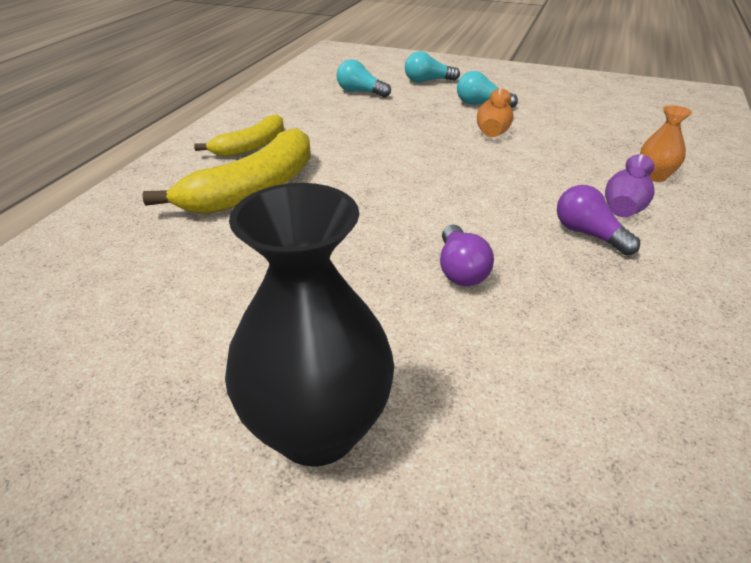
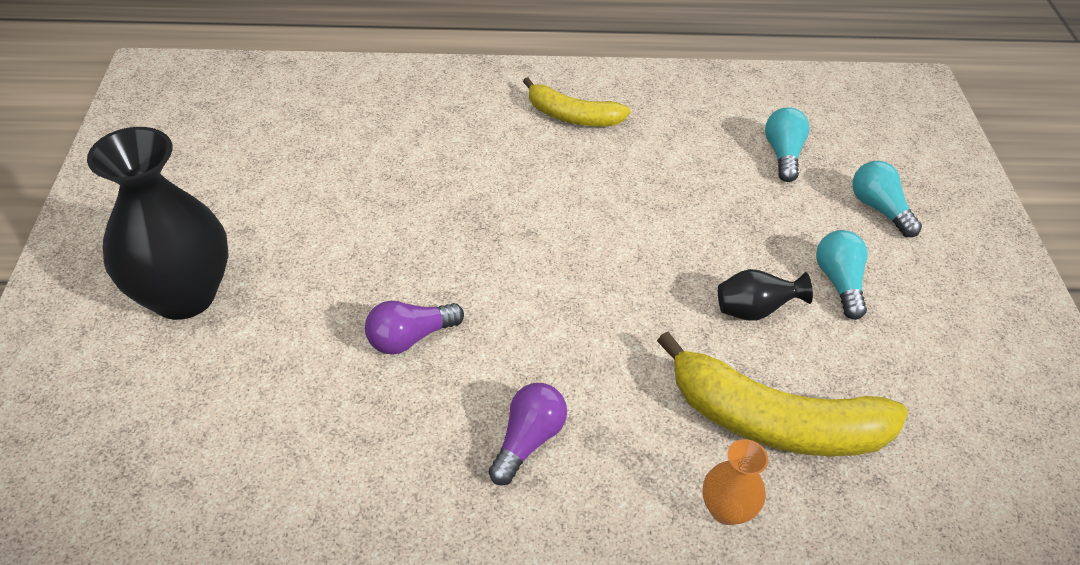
camera: 65 degrees right, 10 degrees up
yellow banana [142,128,311,214] -> yellow banana moved to [657,332,908,456]
orange vase [477,88,513,137] -> black vase [718,269,813,321]
purple vase [605,154,655,218] -> none

